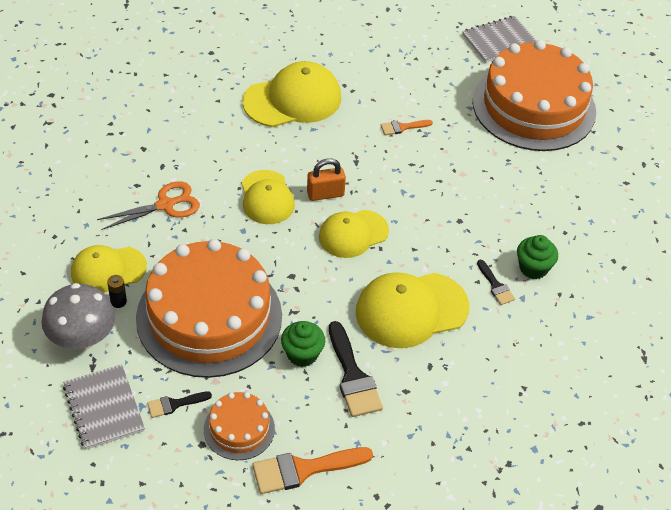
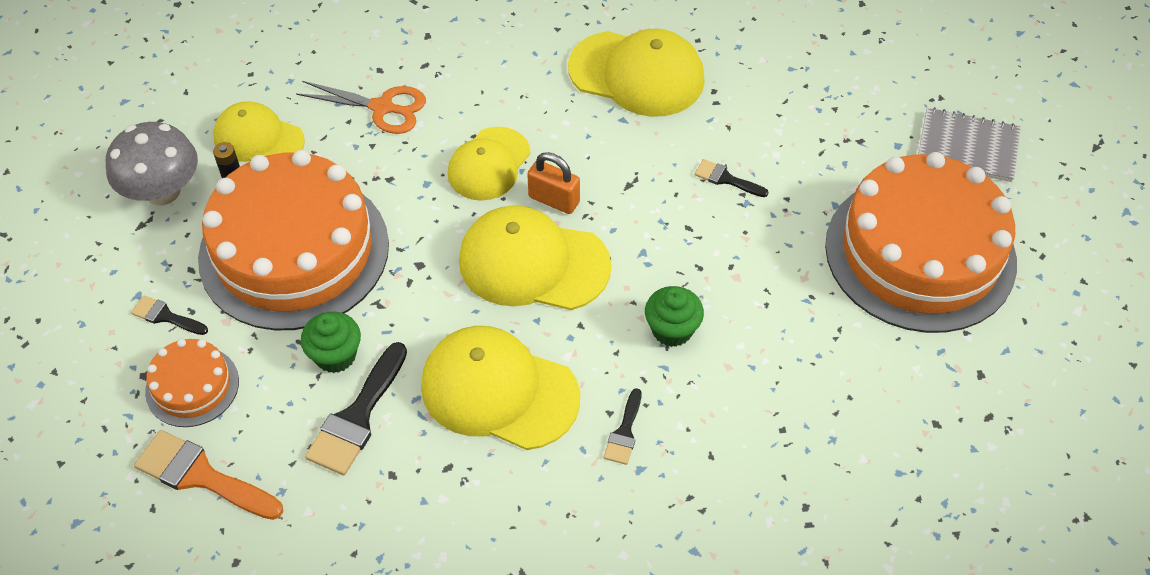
camera: 45 degrees right, 5 degrees up
grey notebook [63,364,145,450] -> none
yellow cap [319,210,389,258] -> yellow cap [459,205,611,310], size x1.52
orange brush [381,120,433,135] -> black brush [694,159,769,197]
green cupcake [517,235,558,279] -> green cupcake moved to [645,286,704,347]

